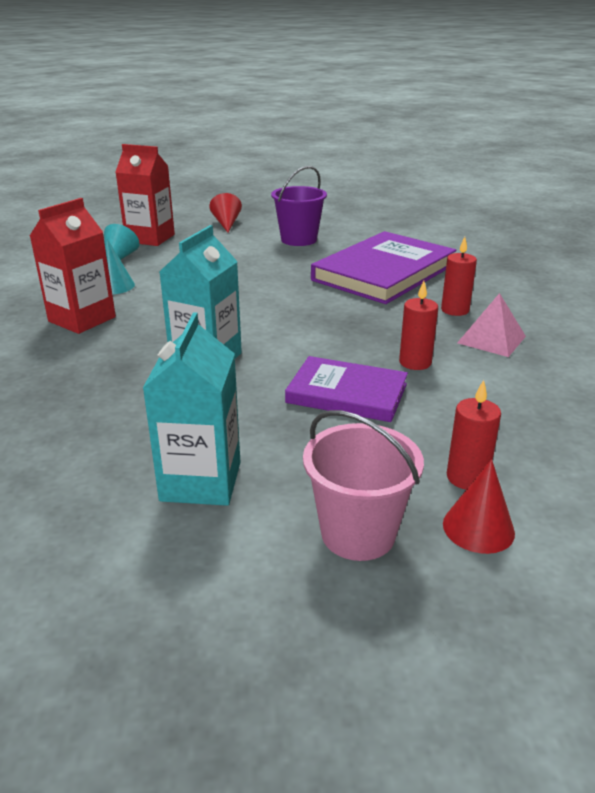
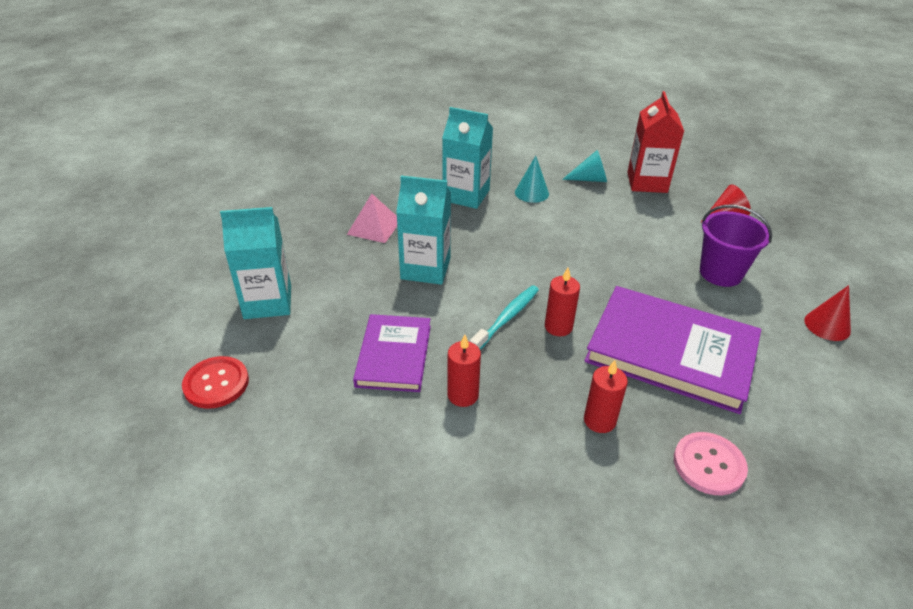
camera: 75 degrees right, 10 degrees up
red carton [30,198,116,334] -> turquoise carton [442,107,493,209]
pink bucket [303,410,424,561] -> red button [182,356,249,409]
red cone [443,459,515,554] -> red cone moved to [804,285,851,341]
red candle [447,380,501,490] -> red candle moved to [545,268,580,336]
pink pyramid [457,293,526,357] -> pink pyramid moved to [347,194,397,243]
none -> turquoise toothbrush [470,285,539,350]
none -> pink button [674,432,748,495]

